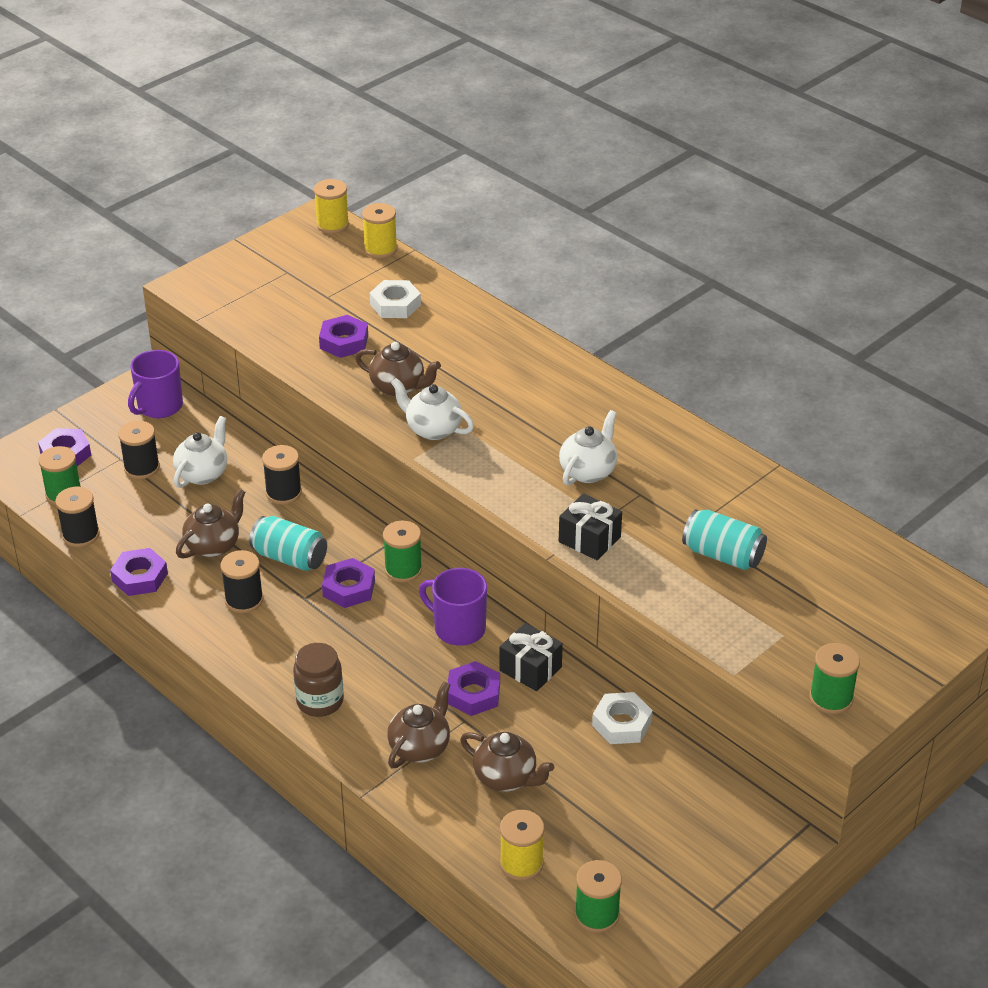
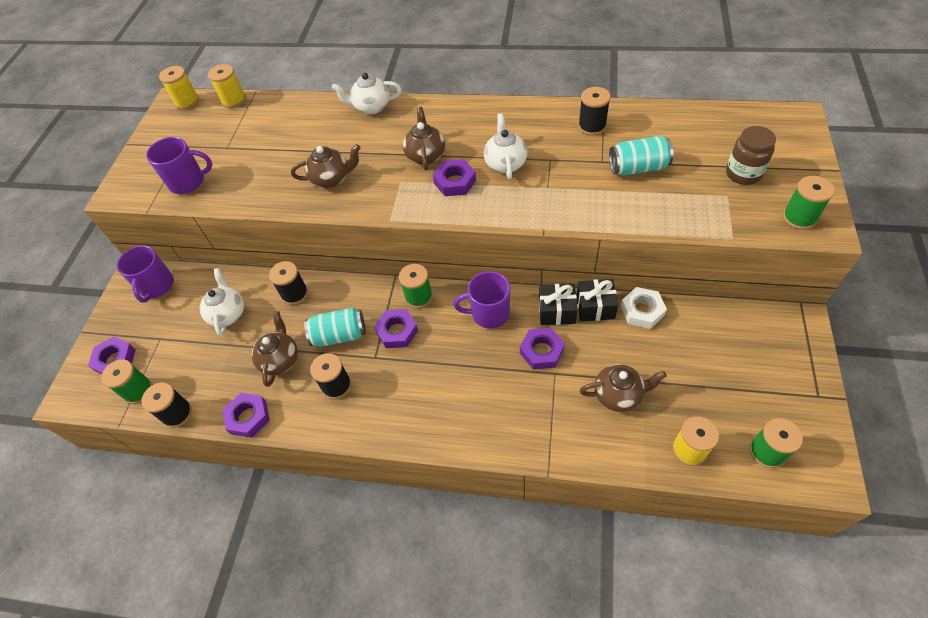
camera: 30 degrees left, 15 degrees up
black spool [118,421,160,479] -> black spool moved to [578,87,611,136]
brown jar [293,643,344,717] -> brown jar moved to [726,126,776,185]
purple nut [319,315,368,358] -> purple nut moved to [433,159,476,196]
white nut [370,280,421,318] -> none
brown teapot [387,682,451,768] -> brown teapot moved to [403,107,445,170]
white teapot [391,378,474,440] -> white teapot moved to [332,73,402,114]
black gift [559,493,622,560] -> black gift moved to [576,279,618,321]
none -> purple mug [146,137,212,194]

